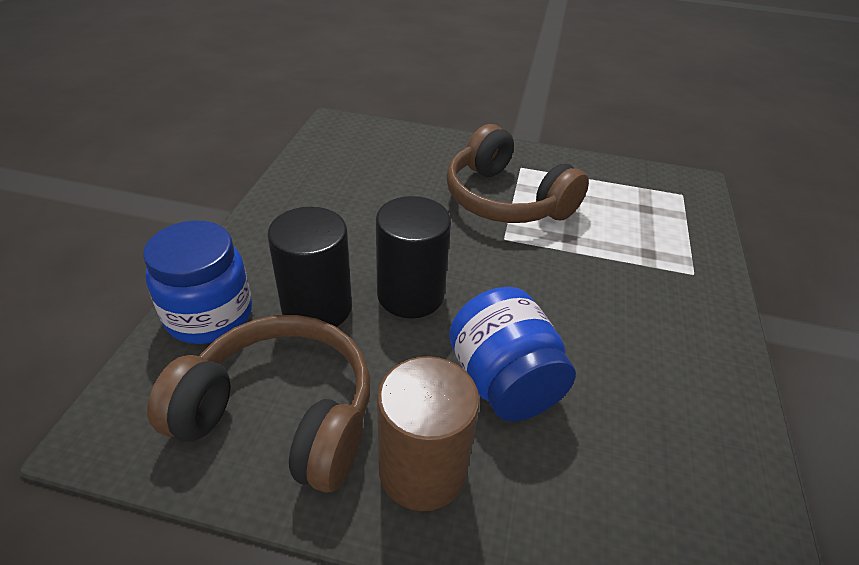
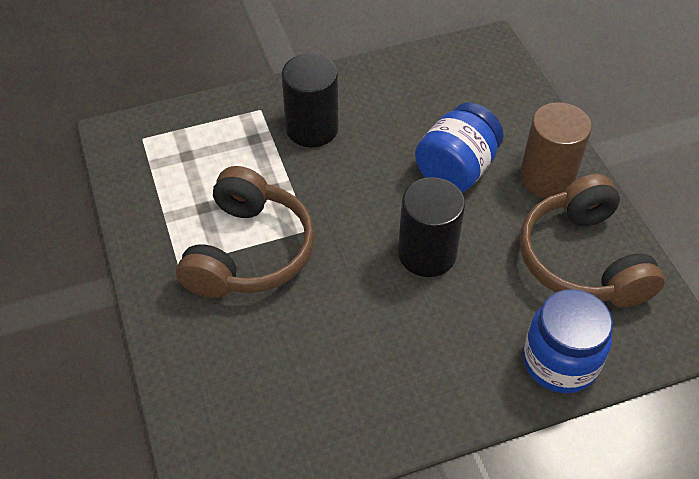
camera: 120 degrees left, 10 degrees up
black cylinder [268,207,352,327] -> black cylinder moved to [281,54,339,147]

